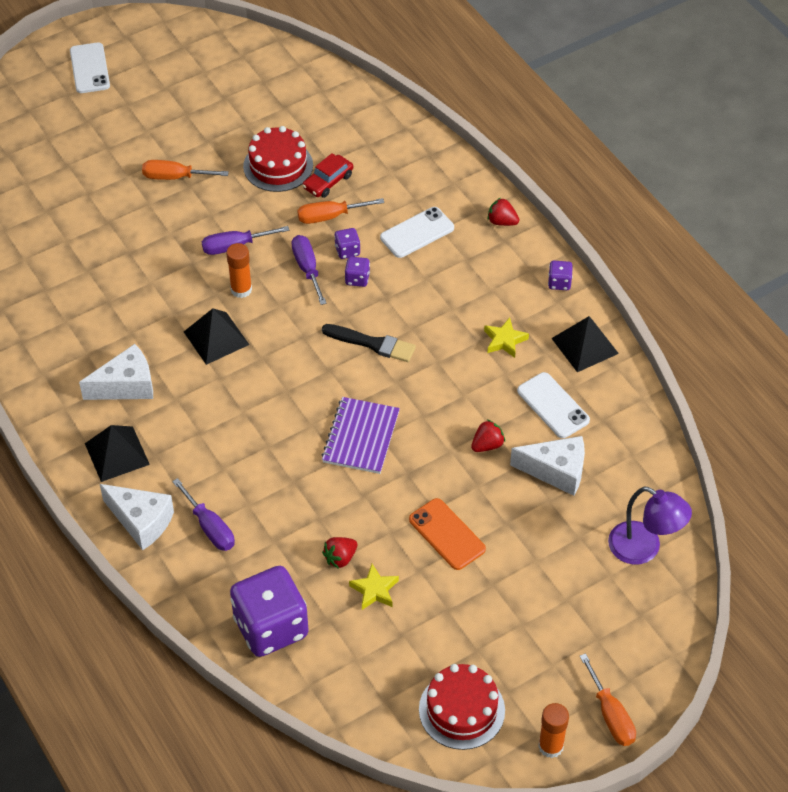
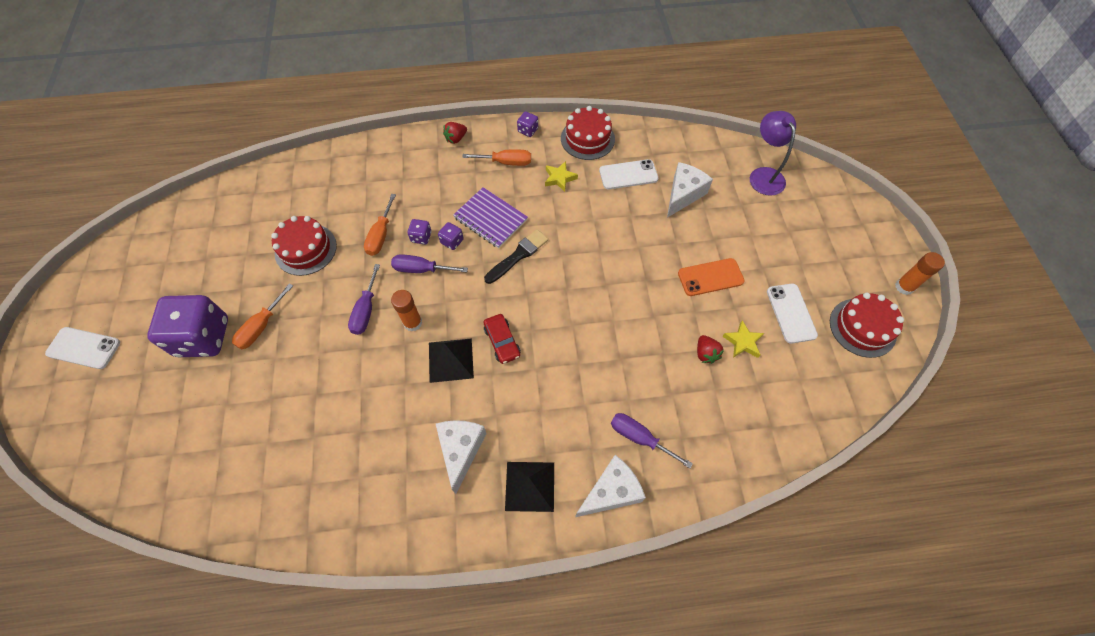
camera: 65 degrees left, 10 degrees up
purple screwdriver [172,478,235,551] -> purple screwdriver turned 135 degrees counterclockwise [611,413,693,468]
purple dice [230,566,309,657] -> purple dice moved to [147,295,228,357]
red car [302,153,353,198] -> red car moved to [484,314,520,364]
purple notebook [322,397,400,474] -> purple notebook moved to [453,187,528,248]
white phone [380,207,454,258] -> white phone moved to [767,283,818,344]
red strawberry [471,420,505,452] -> none
black pyramid [551,316,619,372] -> red cake [561,106,615,160]
orange screwdriver [580,653,636,746] -> orange screwdriver moved to [462,149,531,166]
purple lamp [608,487,692,565] -> purple lamp turned 75 degrees counterclockwise [750,111,796,196]

